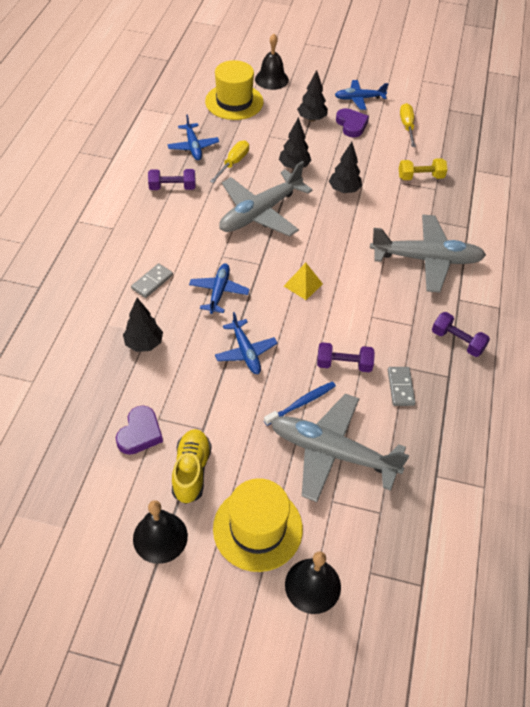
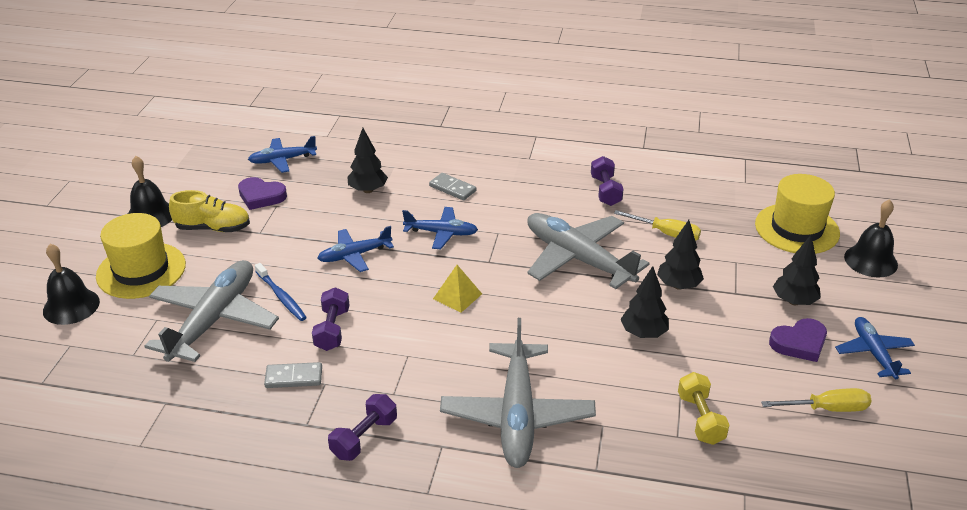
camera: 90 degrees right, 15 degrees down
blue plane [167,114,219,160] -> blue plane moved to [248,136,317,173]

